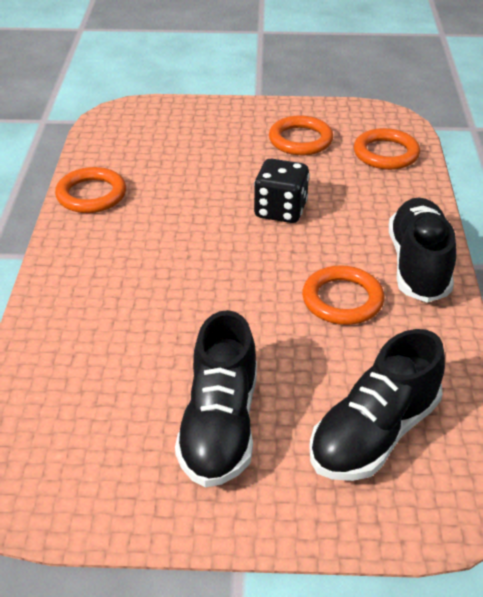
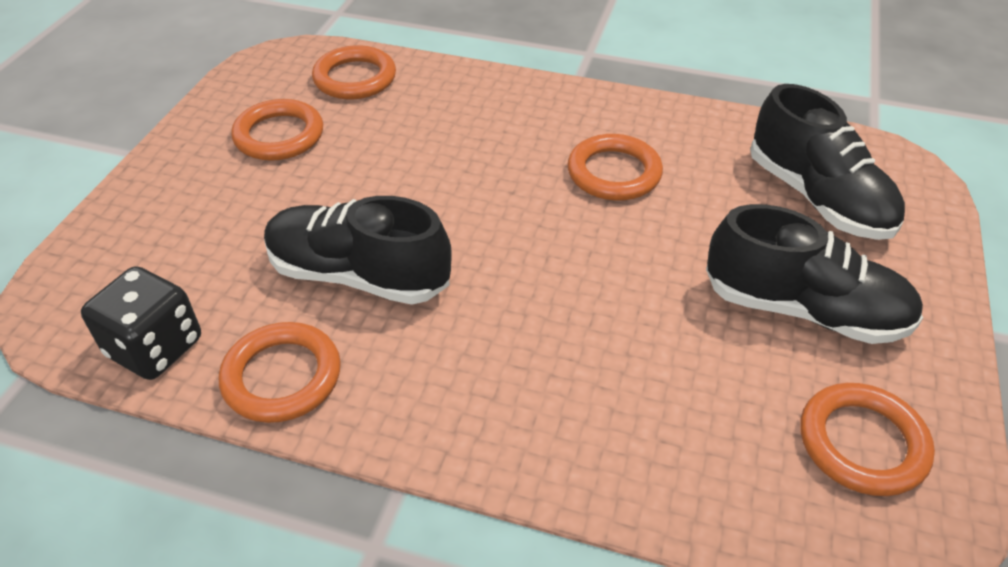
camera: 75 degrees left, 5 degrees up
black dice [254,159,309,223] -> black dice moved to [81,266,201,380]
black shoe [389,198,456,303] -> black shoe moved to [264,196,452,305]
none -> orange ring [801,383,935,496]

